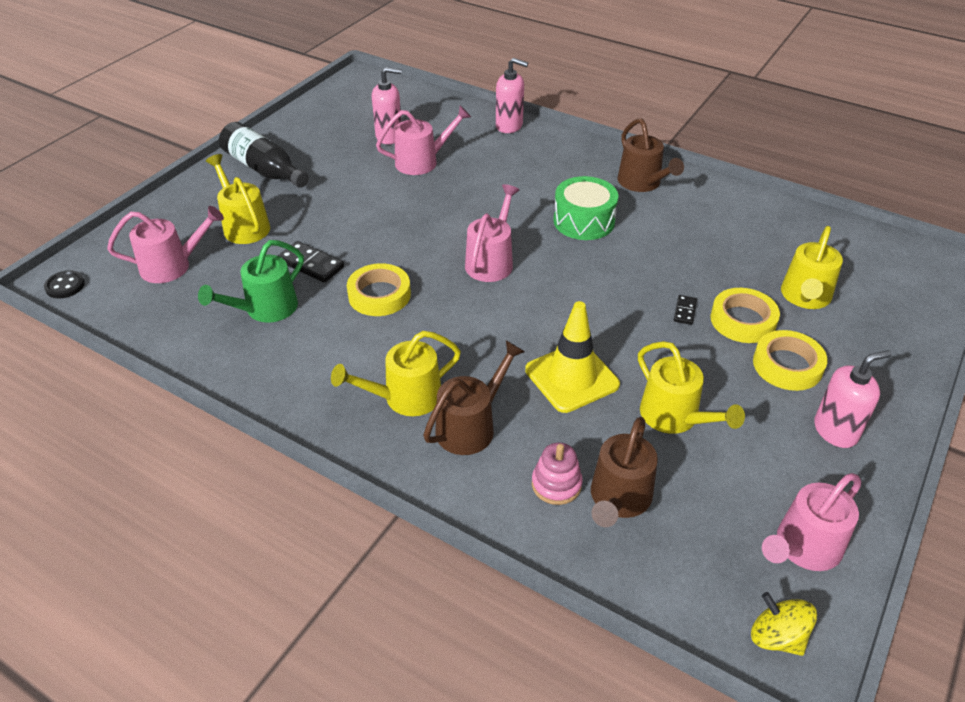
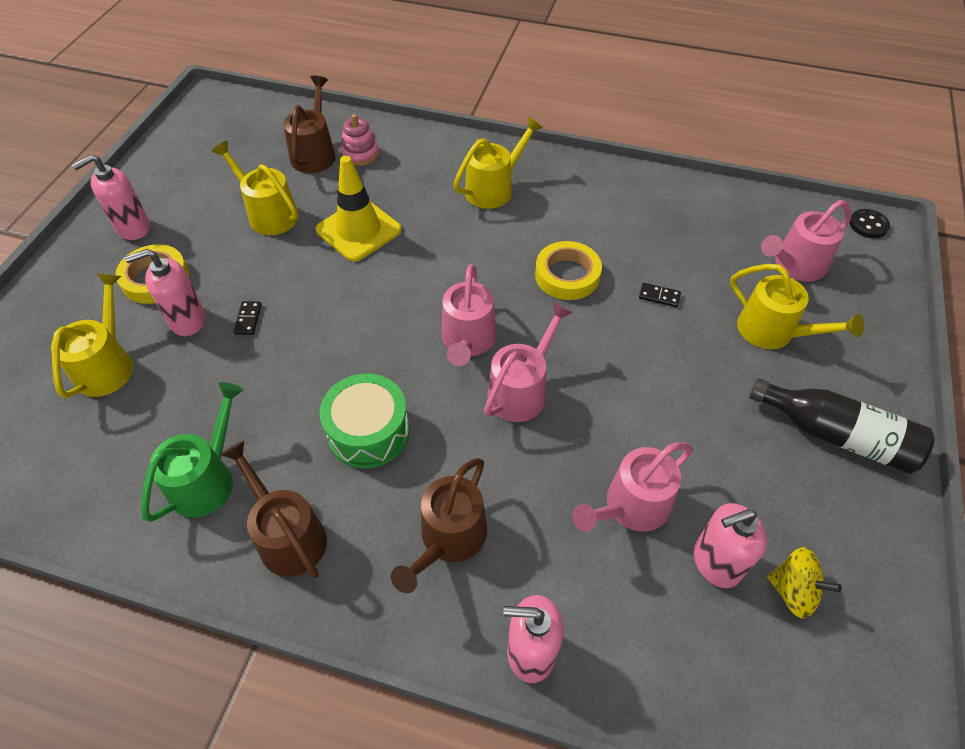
camera: 165 degrees right, 10 degrees up
green watering can [198,240,304,323] -> green watering can moved to [141,382,244,522]
black domino [278,241,344,283] -> black domino [639,283,681,307], size x0.57
brown watering can [423,340,525,455] -> brown watering can moved to [391,458,487,593]
yellow tape [710,288,780,343] -> pink soap dispenser [124,249,205,336]
yellow spinning top [751,592,817,656] -> yellow spinning top moved to [767,547,842,618]
pink watering can [762,473,861,571] -> pink watering can moved to [484,302,573,422]

